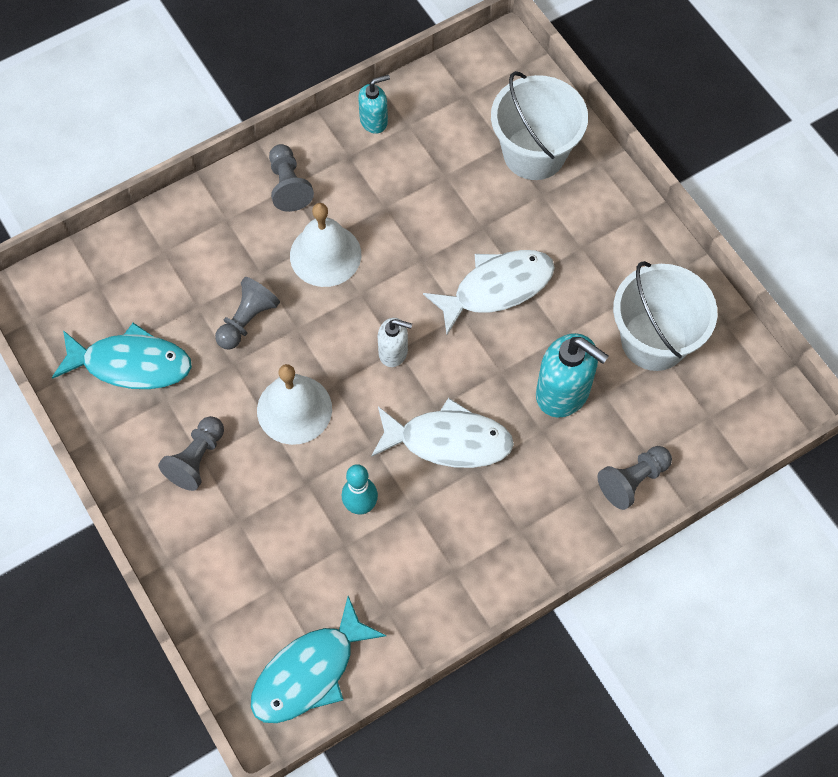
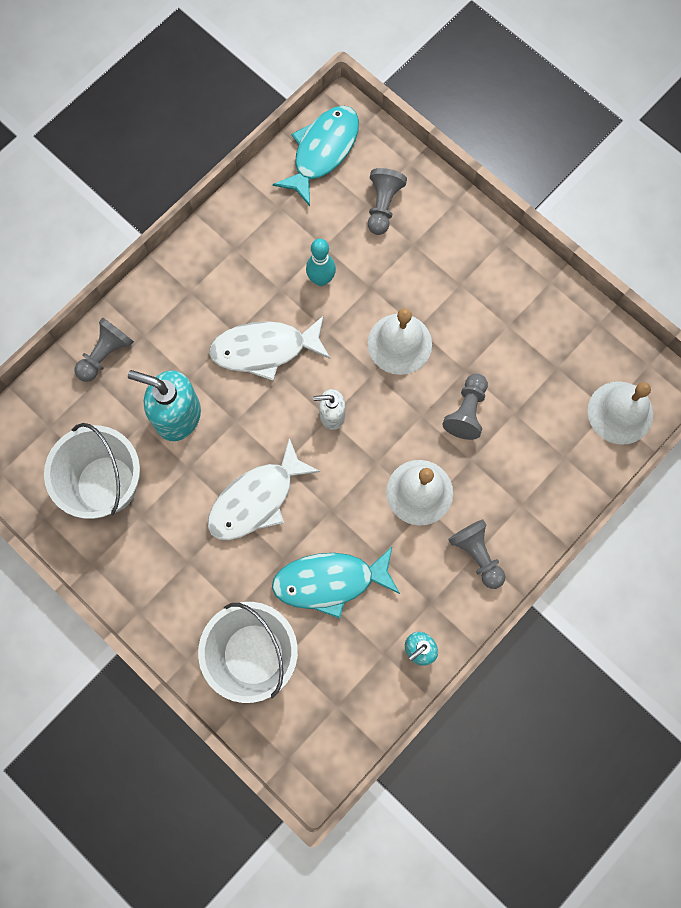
camera: 165 degrees right, 10 degrees up
turquoise fish [52,323,192,389] -> turquoise fish moved to [272,547,400,619]
grey pawn [158,416,224,491] -> grey pawn moved to [368,168,407,235]
none -> white bell [588,381,653,445]

